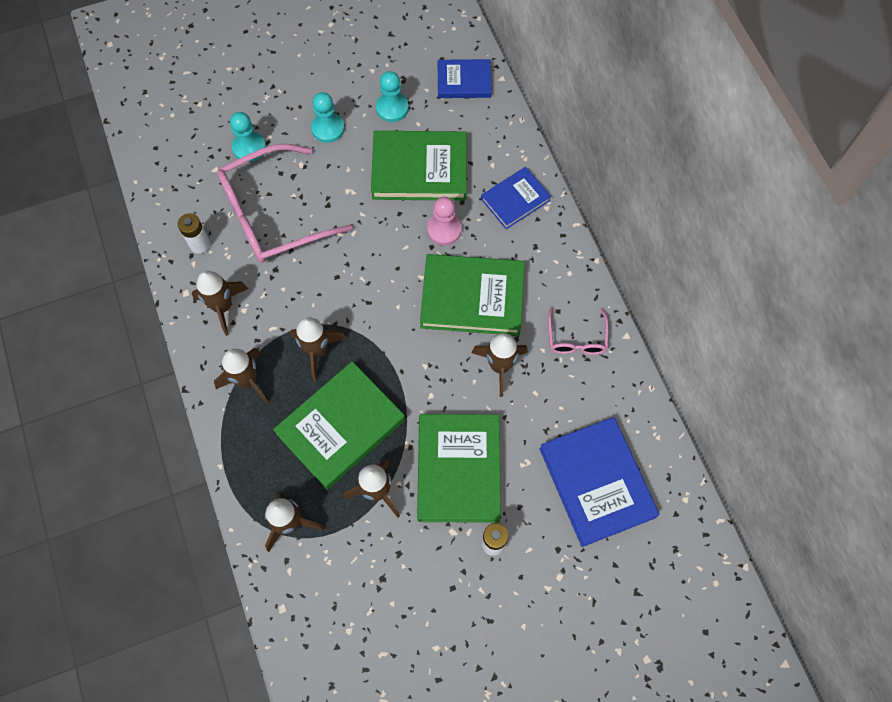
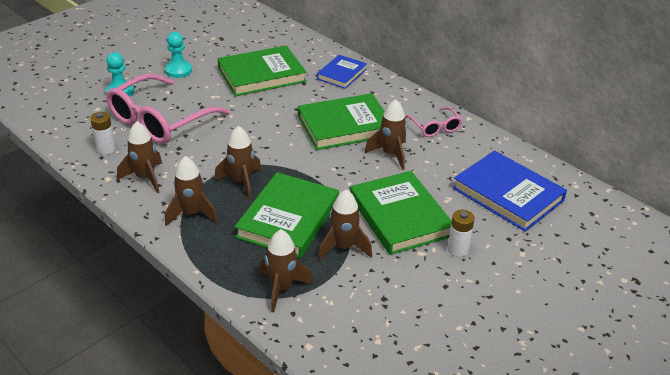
camera: 25 degrees left, 30 degrees down
turquoise pawn [376,71,409,122] -> none
pink pawn [427,197,462,245] -> none
blue book [437,59,492,98] -> none

